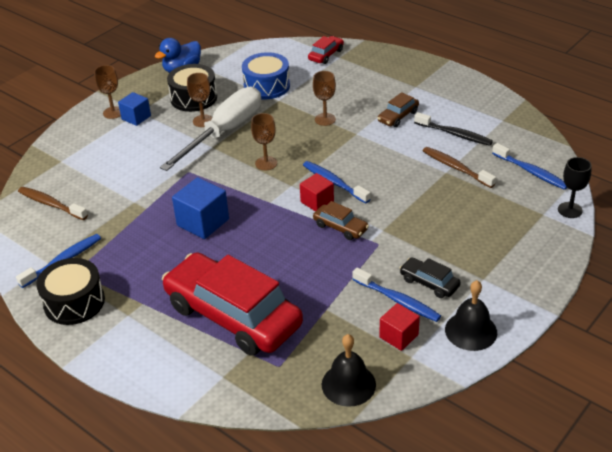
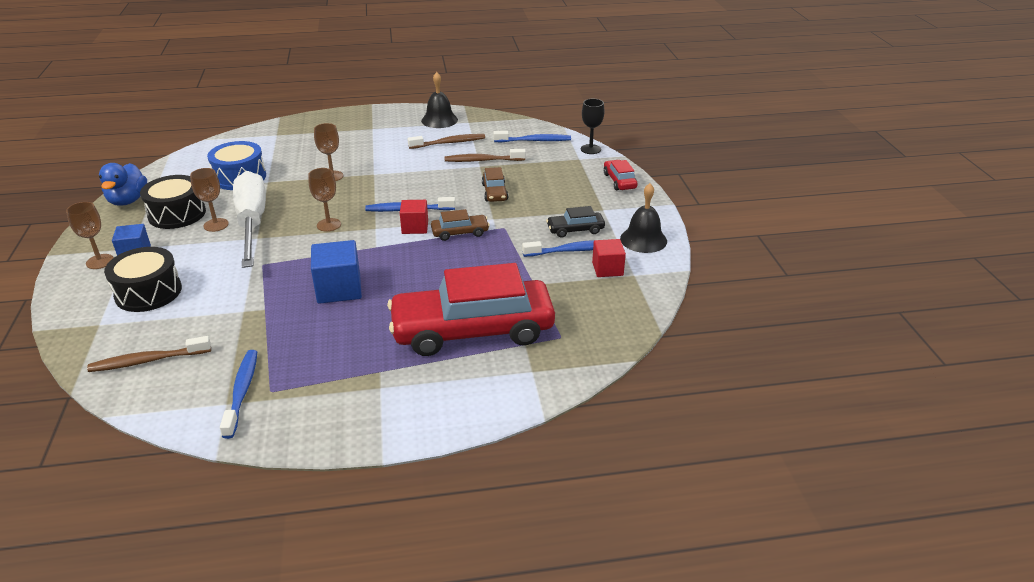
camera: 50 degrees left, 5 degrees down
black drum [36,258,105,325] -> black drum moved to [104,247,182,312]
red car [308,36,344,64] -> red car moved to [604,160,638,190]
black bell [322,334,376,407] -> black bell moved to [421,72,458,128]
brown car [378,92,419,127] -> brown car moved to [482,167,508,202]
black toothbrush [414,112,493,146] -> brown toothbrush [408,134,485,149]

